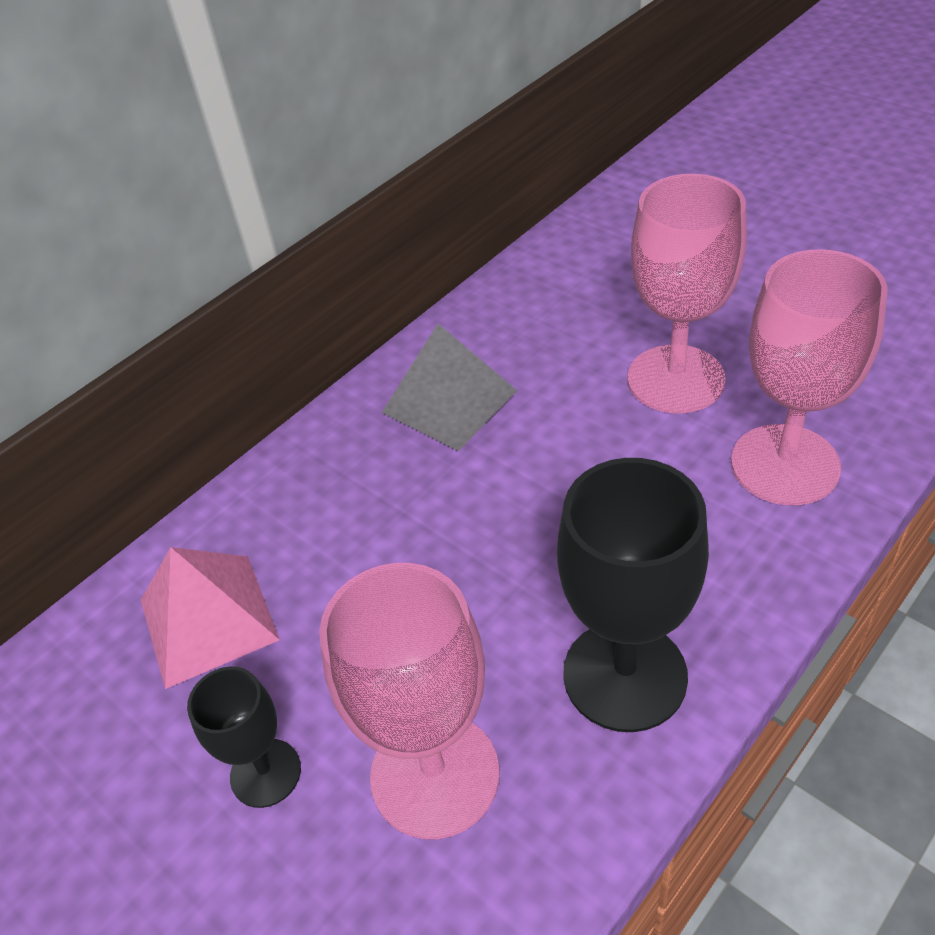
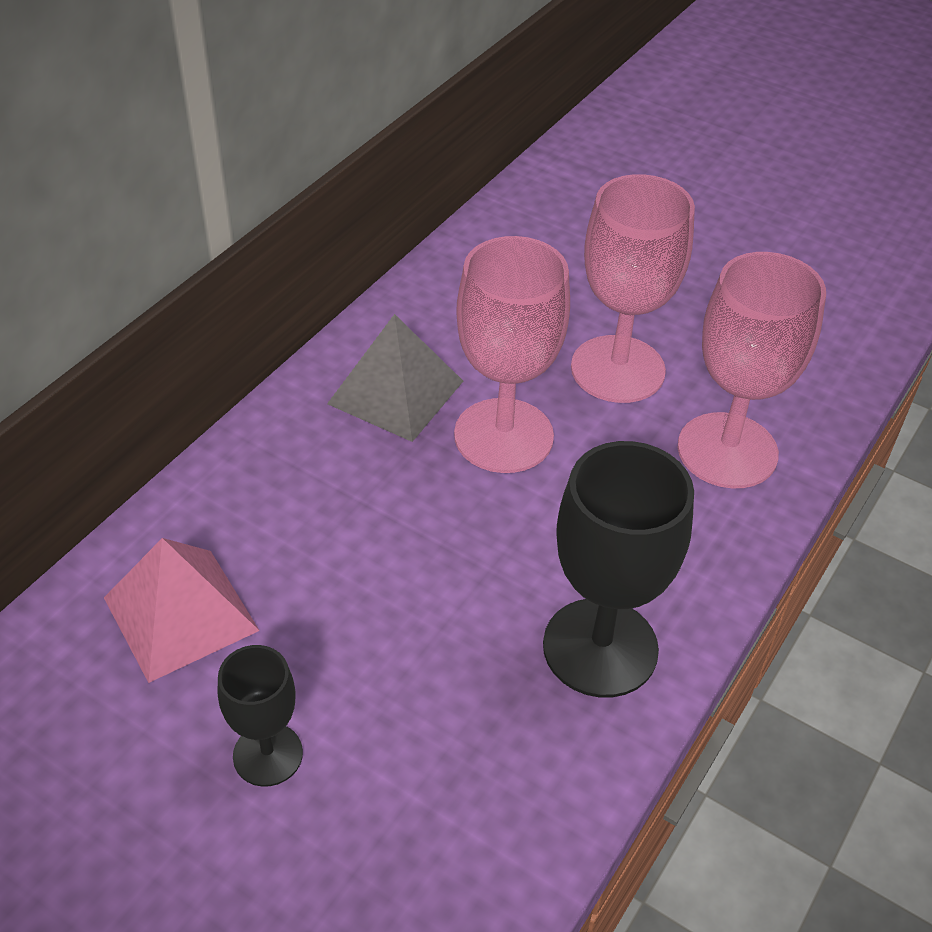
camera: 15 degrees left, 0 degrees up
pink goblet [319,563,499,839] -> pink goblet moved to [454,236,570,473]

